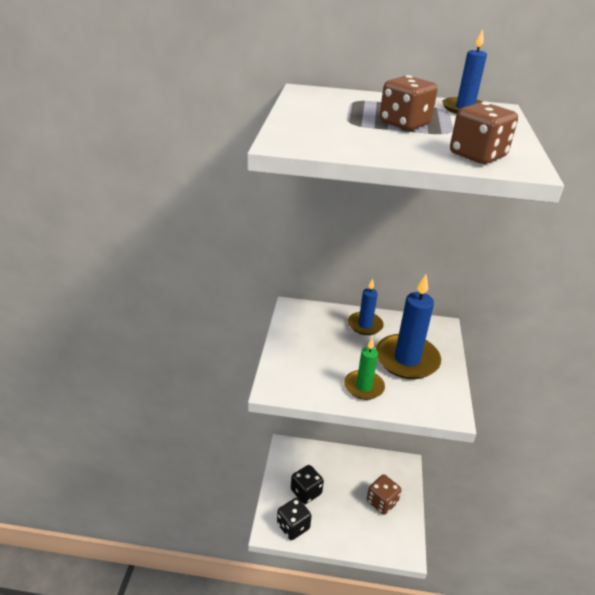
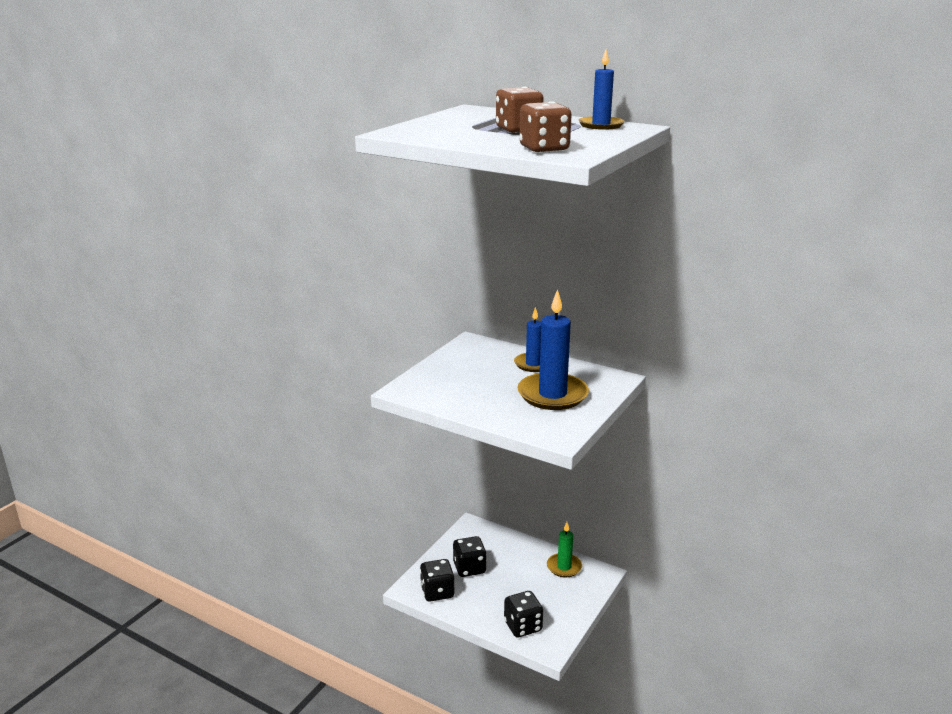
camera: 25 degrees right, 10 degrees down
green candle [344,338,385,400] -> green candle moved to [547,522,582,577]
brown dice [367,475,401,515] -> none
none -> black dice [504,591,543,638]

